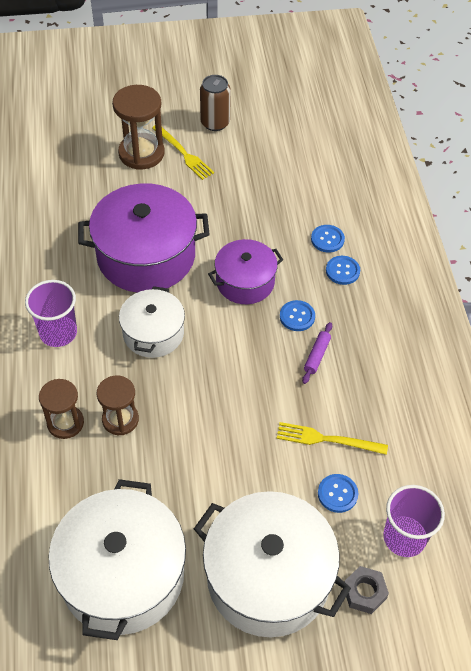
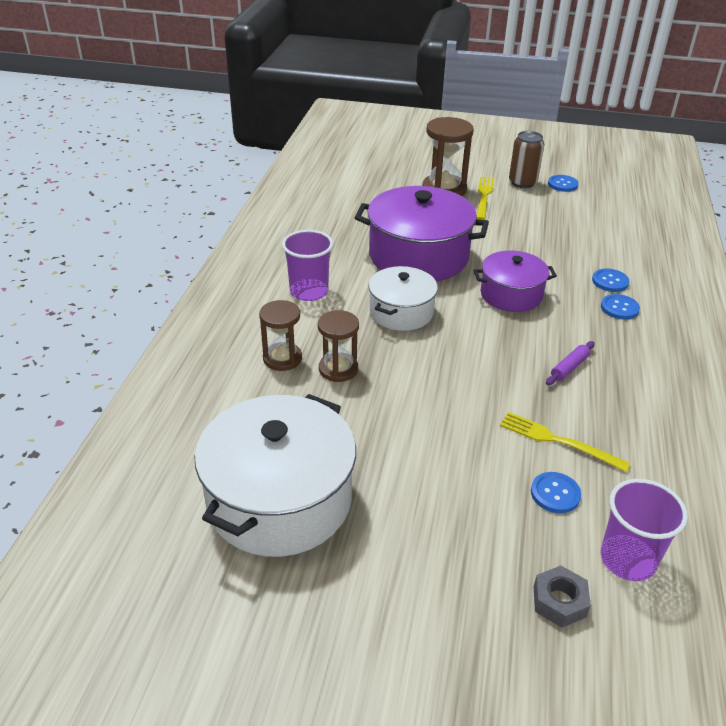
camera: 20 degrees right, 15 degrees down
yellow fork [152,125,214,180] -> yellow fork turned 150 degrees counterclockwise [477,177,494,220]
white pot [194,491,351,637] -> none
blue button [280,300,315,331] -> blue button moved to [548,175,579,192]

